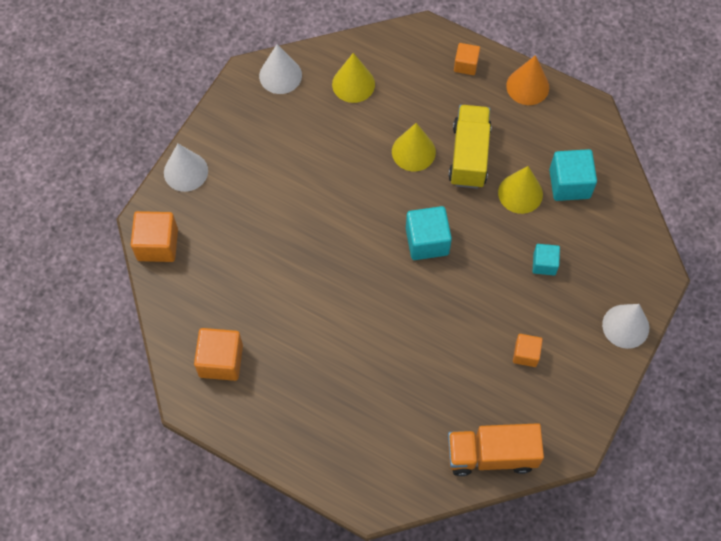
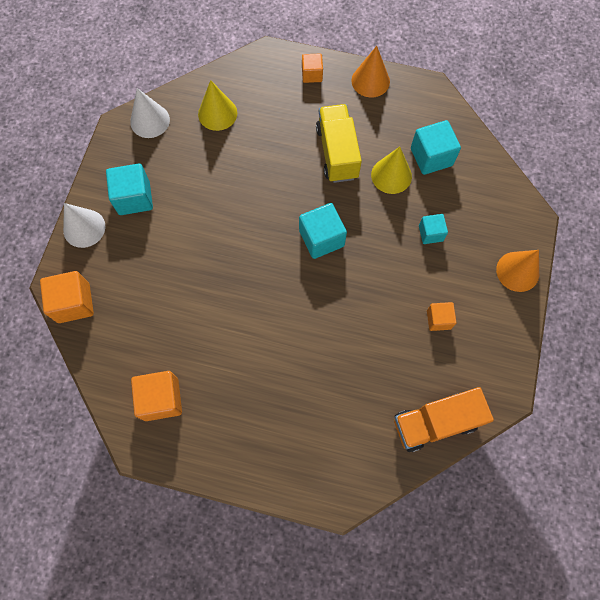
camera: 15 degrees left, 5 degrees up
yellow cone [392,123,436,171] -> none
white cone [602,304,649,349] -> orange cone [496,250,539,292]
none -> turquoise cube [106,164,153,215]

